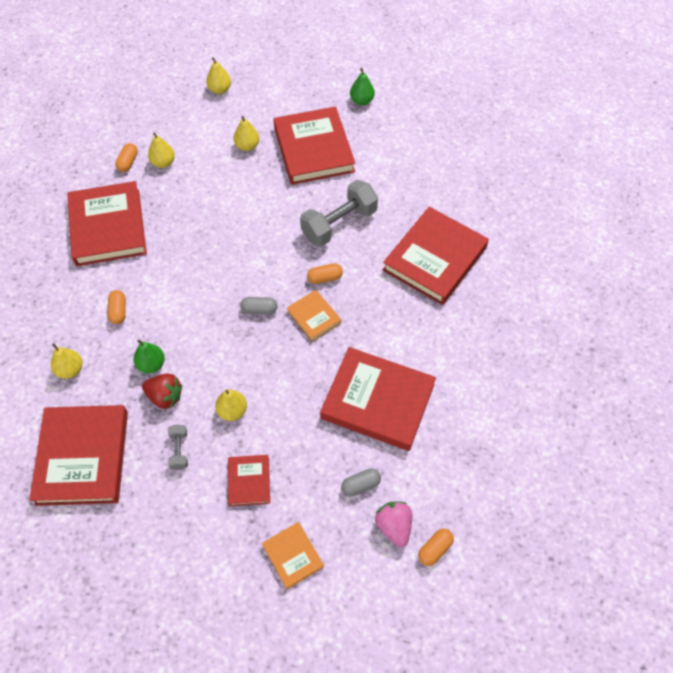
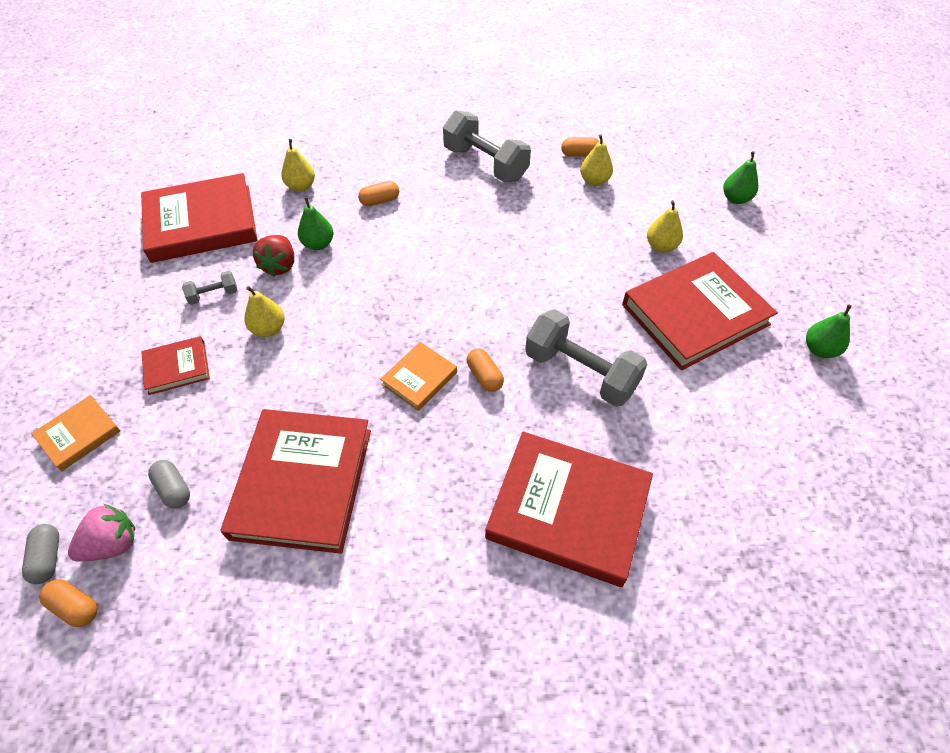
camera: 75 degrees right, 5 degrees down
red book [67,181,147,266] -> grey dumbbell [443,111,531,182]
yellow pear [206,57,231,94] -> green pear [723,151,758,204]
grey capsule [240,297,278,314] -> grey capsule moved to [22,524,59,584]

